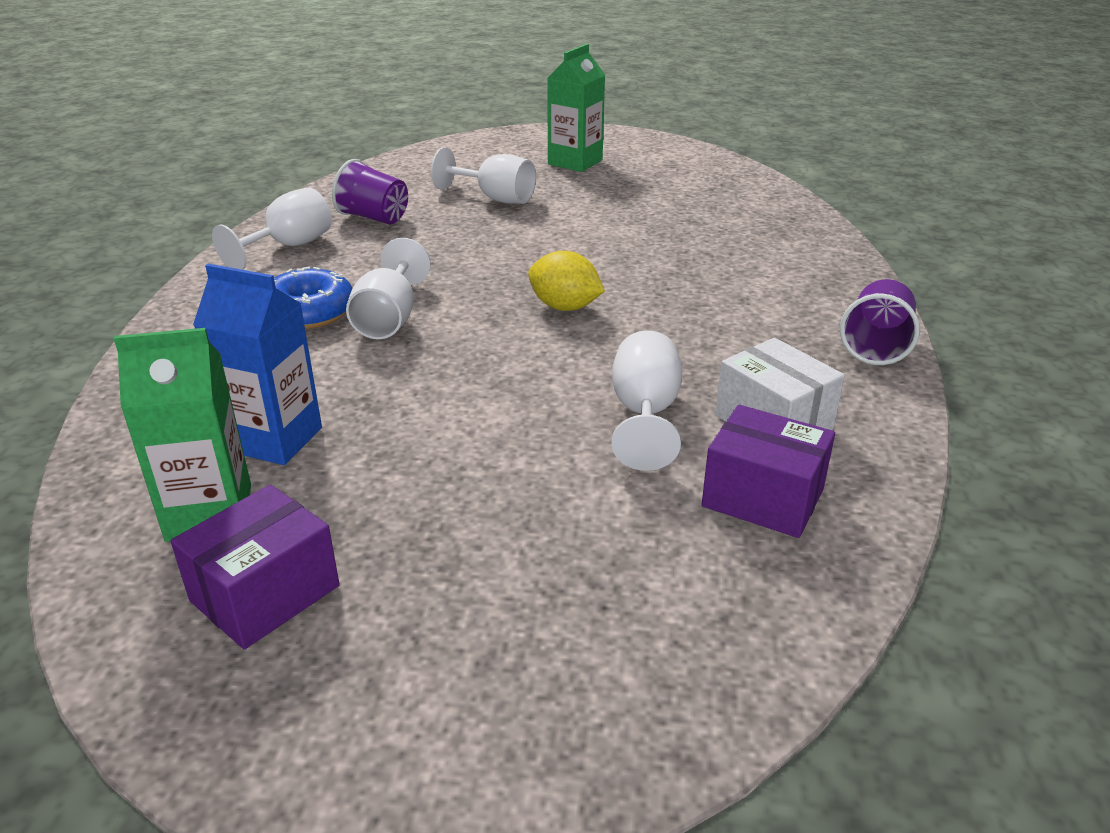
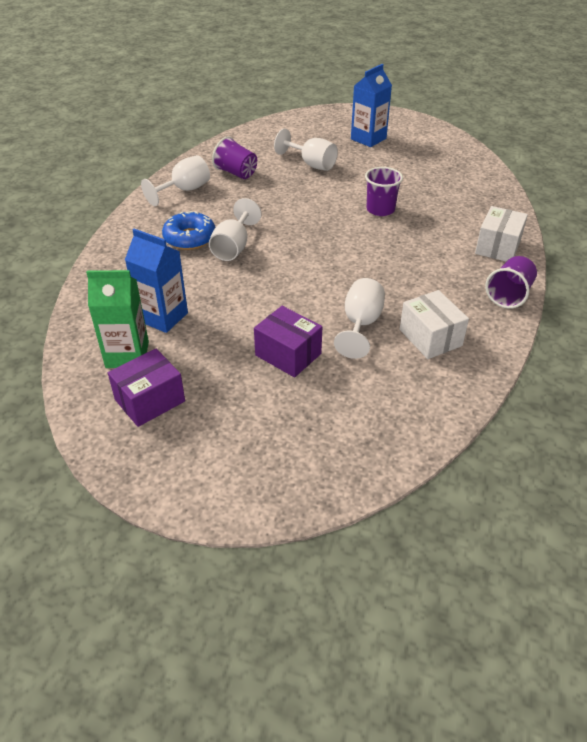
camera: 10 degrees right, 10 degrees up
yellow lemon [528,251,605,311] -> none
green carton [547,44,605,172] -> blue carton [351,64,392,147]
purple box [702,405,835,538] -> purple box moved to [254,306,322,377]
none -> purple cup [365,167,403,216]
none -> white box [475,206,528,262]

